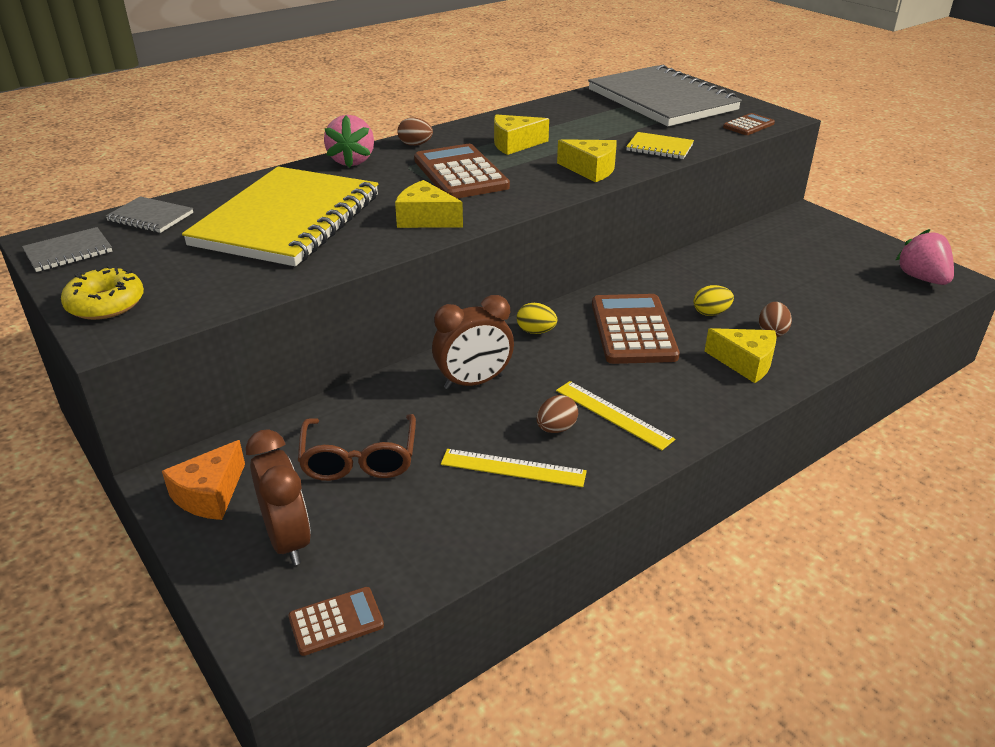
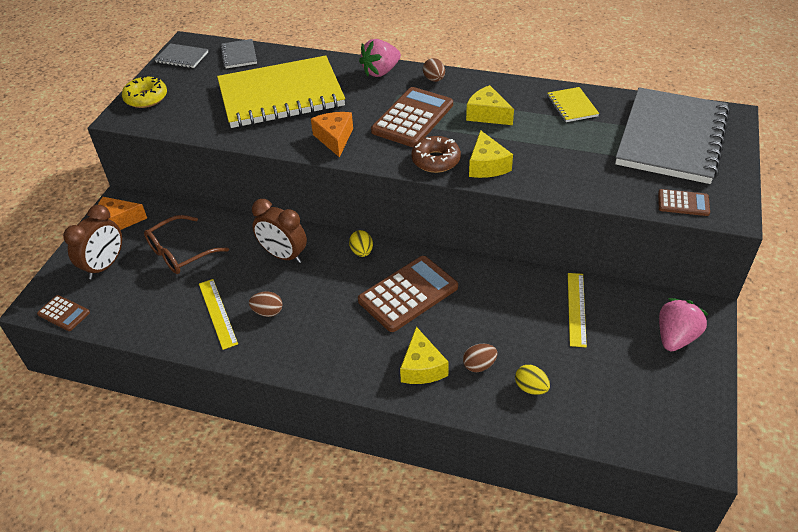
camera: 55 degrees right, 10 degrees up
yellow cheese [395,180,463,228] -> orange cheese [311,112,353,157]
yellow ruler [556,381,675,450] -> yellow ruler moved to [568,273,587,347]
yellow notebook [626,132,694,159] -> yellow notebook moved to [547,87,599,122]
yellow egg [694,285,734,316] -> yellow egg moved to [515,365,550,395]
pink strawberry [895,229,954,285] -> pink strawberry moved to [659,298,708,351]
none -> brown donut [411,136,461,173]

